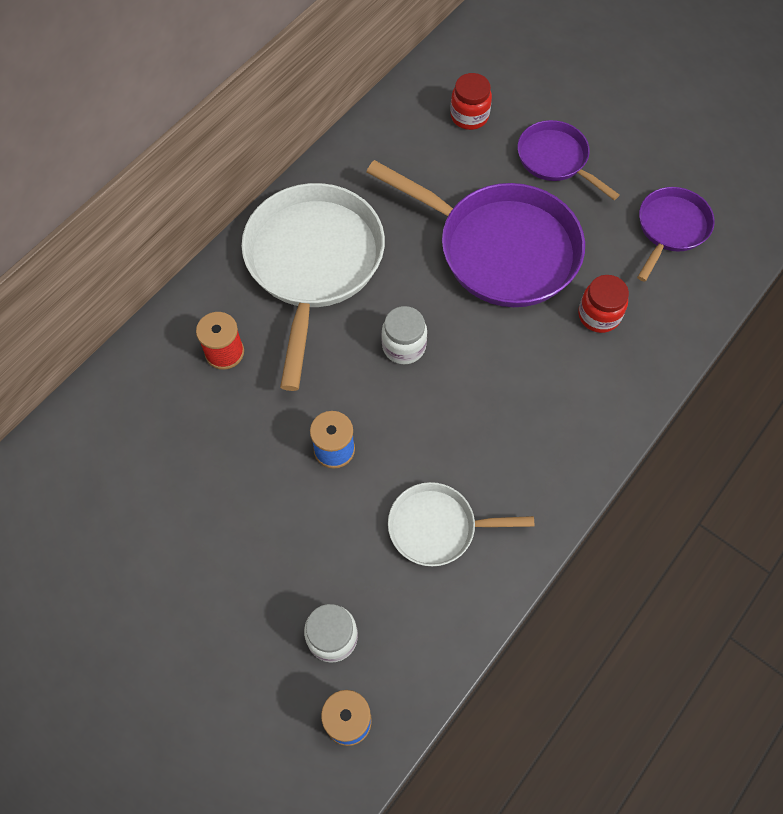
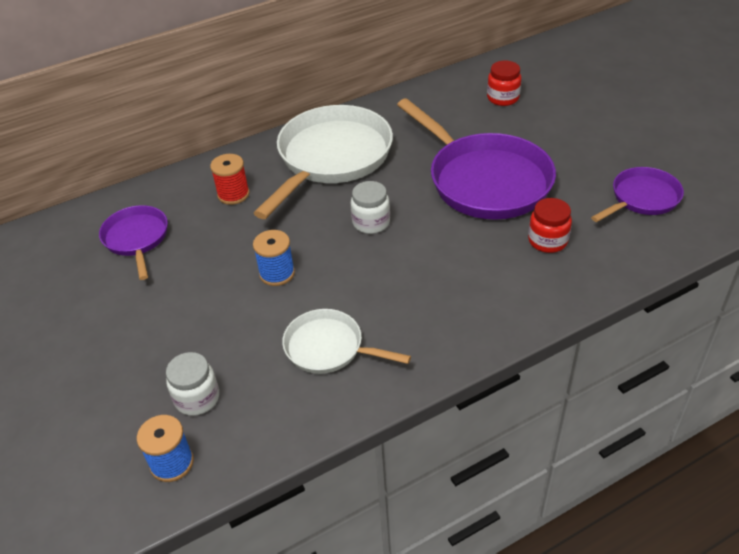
camera: 25 degrees right, 20 degrees down
purple pan [518,120,619,200] -> purple pan moved to [99,205,168,280]

